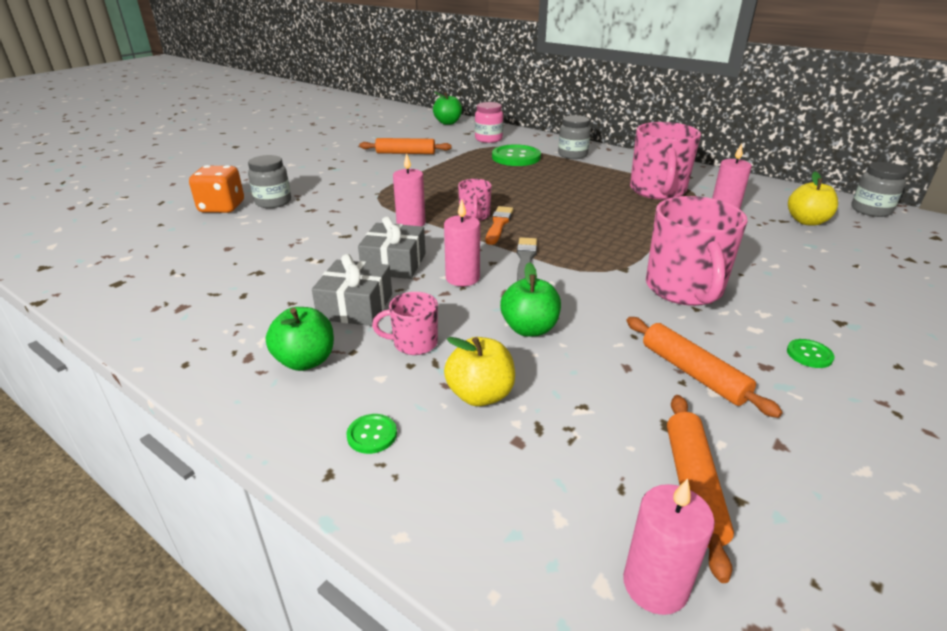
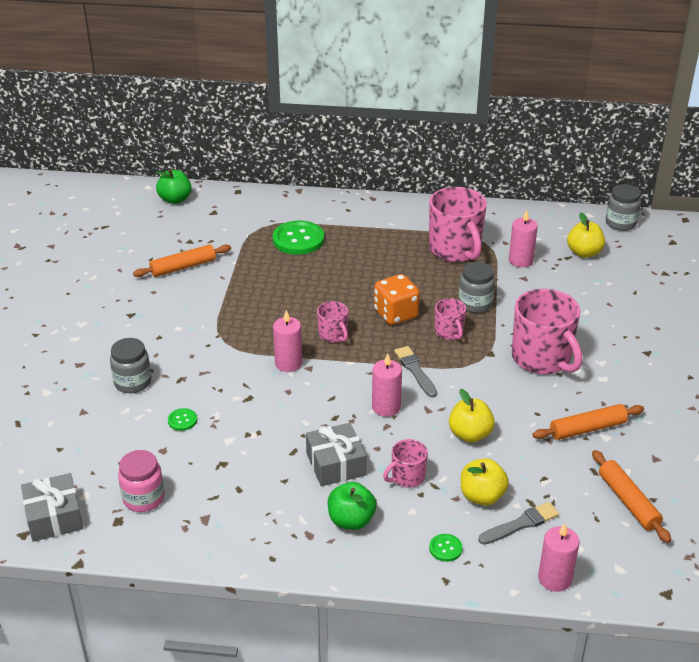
camera: 30 degrees left, 5 degrees up
orange dice [189,165,244,213] -> orange dice moved to [374,274,420,325]
grey gift [358,216,426,279] -> grey gift moved to [21,473,83,542]
pink jar [475,102,503,143] -> pink jar moved to [118,450,164,512]
orange brush [486,206,513,245] -> none
green apple [500,262,561,337] -> yellow apple [449,389,495,443]
grey jar [558,115,591,159] -> grey jar moved to [459,262,495,313]
pink candle [623,478,715,615] -> pink candle moved to [538,523,579,592]
orange rolling pin [626,317,783,418] -> orange rolling pin turned 45 degrees counterclockwise [533,404,644,440]
green button [787,339,834,368] -> green button moved to [168,408,197,431]
none -> pink mug [435,298,466,340]
none -> grey brush [478,502,559,545]

